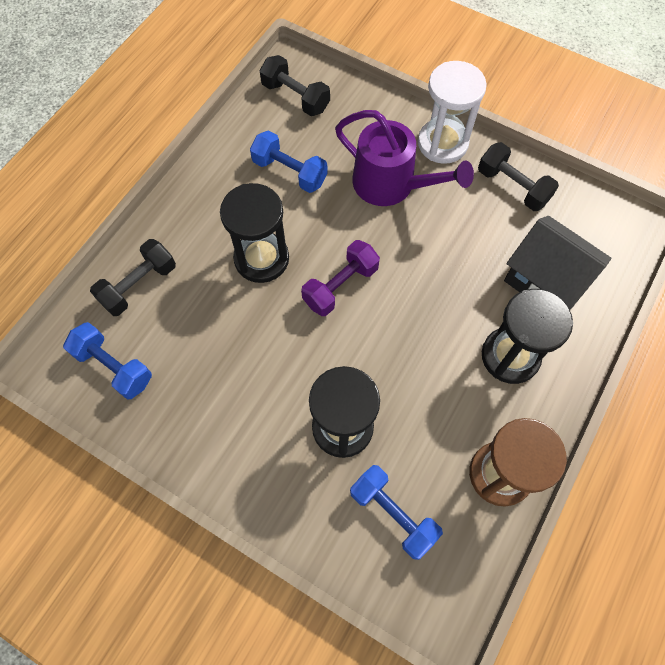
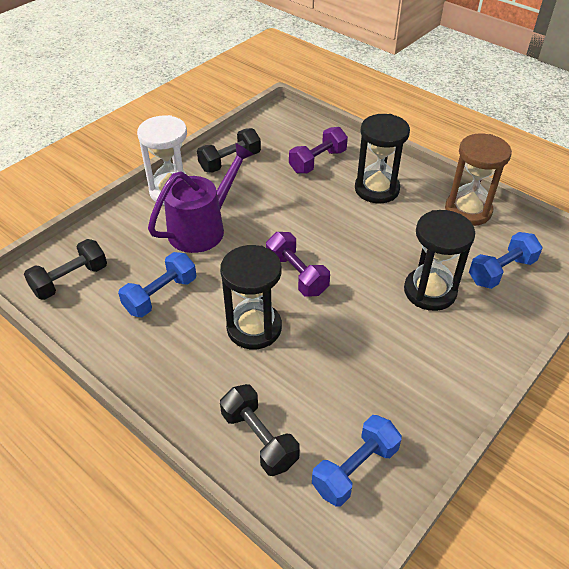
camera: 80 degrees left, 20 degrees down
black house [504,216,612,309] -> purple dumbbell [289,127,348,174]

